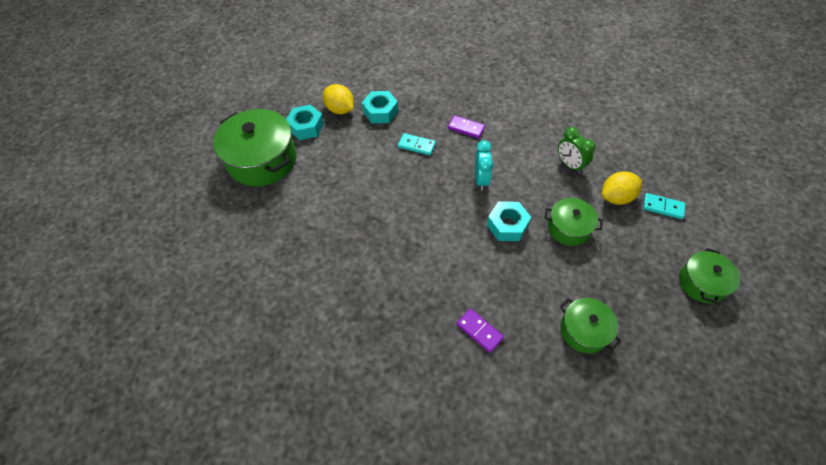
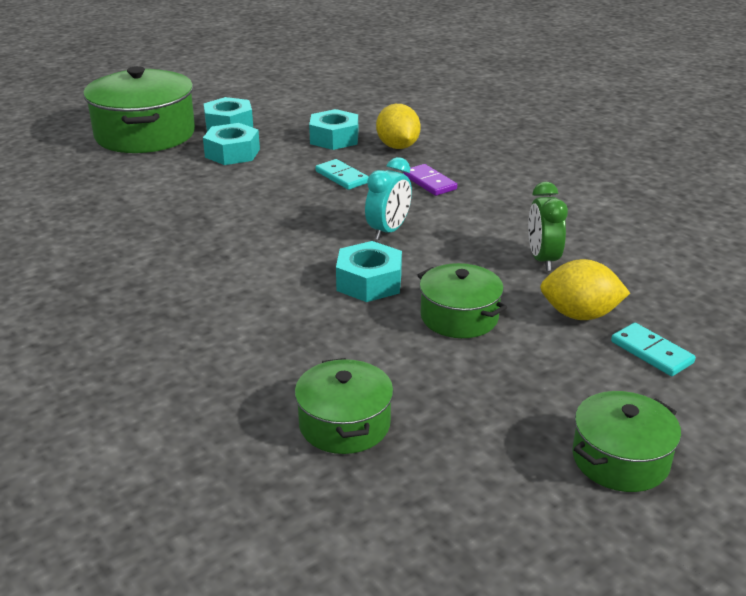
camera: 30 degrees right, 25 degrees down
yellow lemon [323,84,354,114] -> yellow lemon moved to [376,104,421,149]
purple domino [457,309,504,353] -> none
none -> turquoise nut [203,123,260,165]

